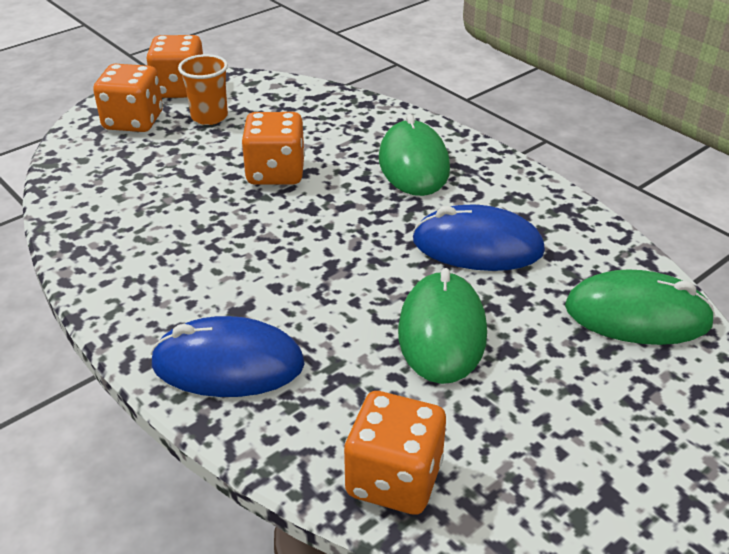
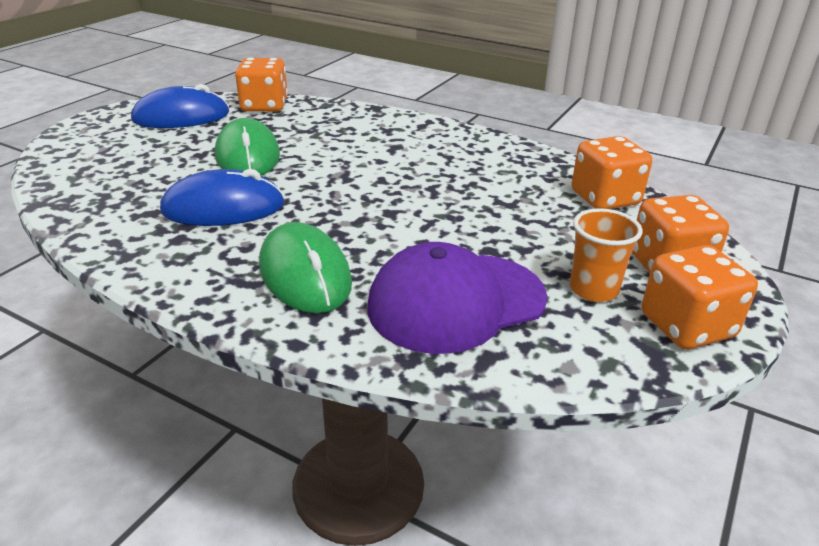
camera: 160 degrees right, 5 degrees down
blue mouse [150,316,305,397] -> blue mouse moved to [131,84,229,128]
orange dice [241,112,305,185] -> orange dice moved to [571,136,652,209]
green mouse [565,269,716,345] -> none
none -> purple cap [367,242,547,354]

